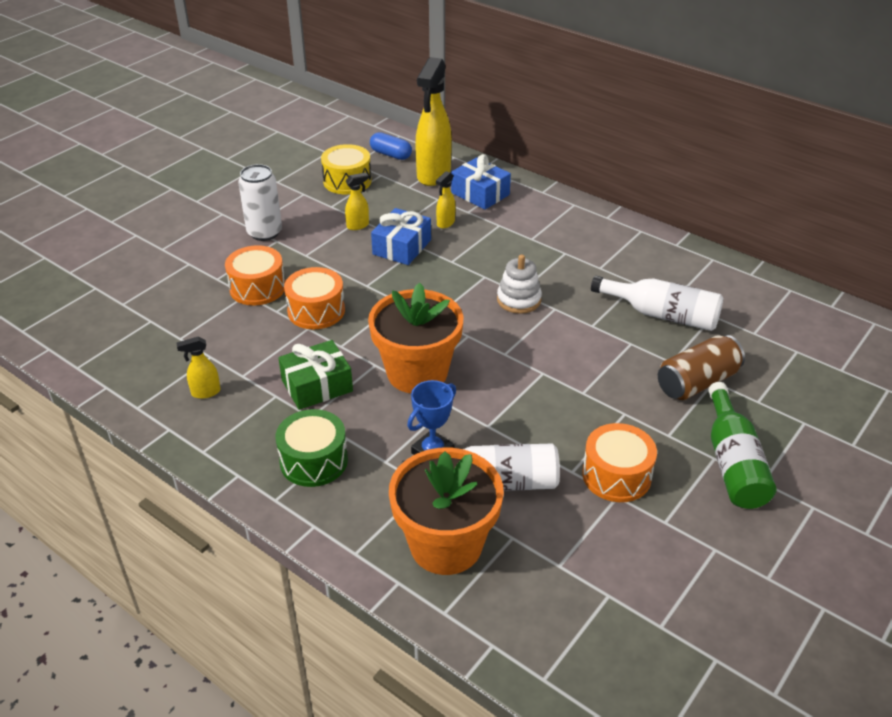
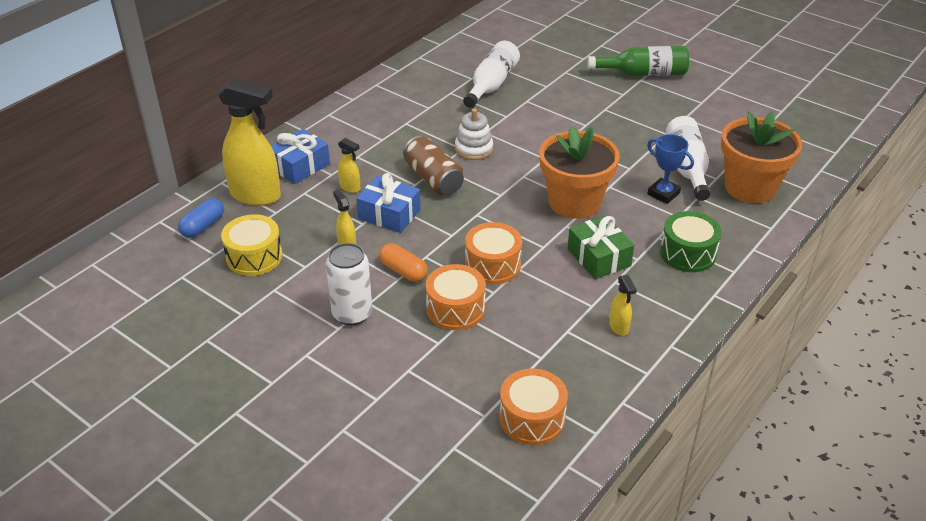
camera: 90 degrees left, 0 degrees up
orange drum [582,423,657,502] -> orange drum moved to [499,368,568,445]
brown can [658,335,745,400] -> brown can moved to [403,136,464,195]
none -> orange capsule [379,243,428,282]

